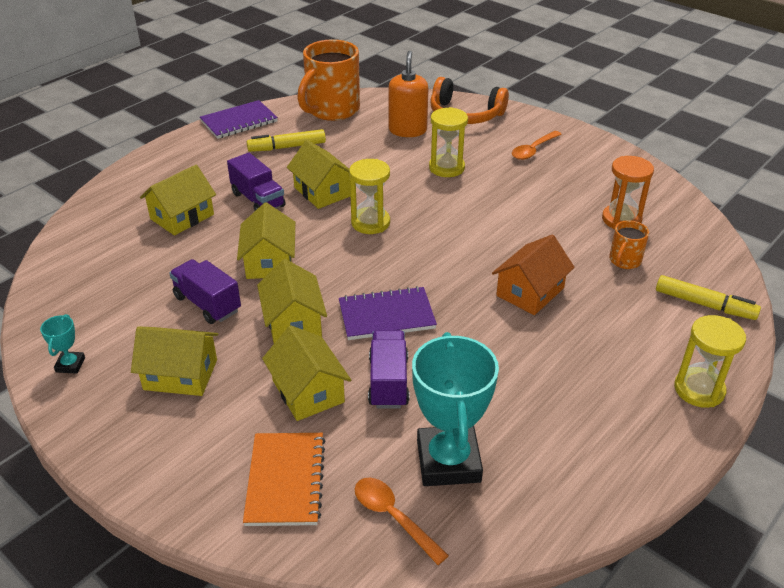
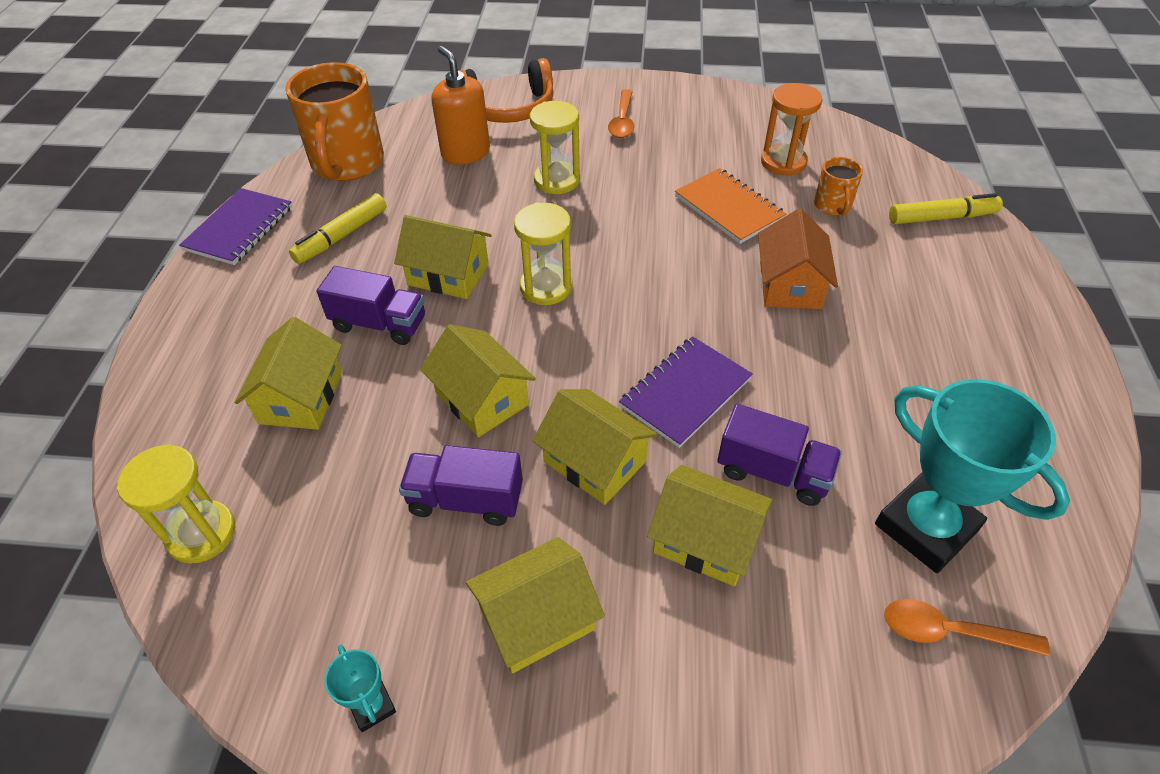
camera: 35 degrees left, 10 degrees up
orange notebook [243,433,325,526] -> orange notebook moved to [675,168,787,244]
purple truck [368,330,409,408] -> purple truck turned 150 degrees clockwise [717,404,842,506]
yellow hourglass [674,315,746,408] -> yellow hourglass moved to [117,444,235,564]

